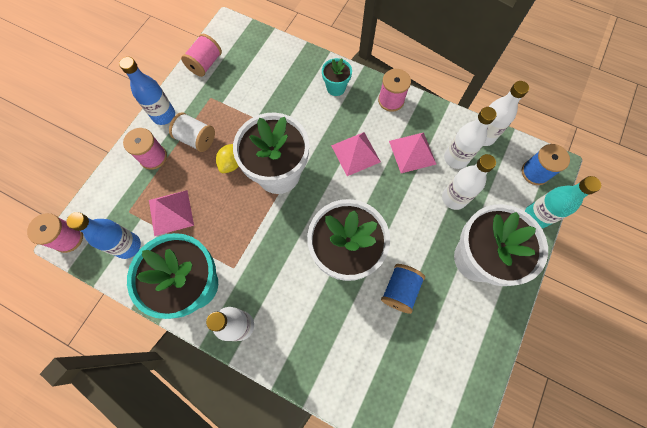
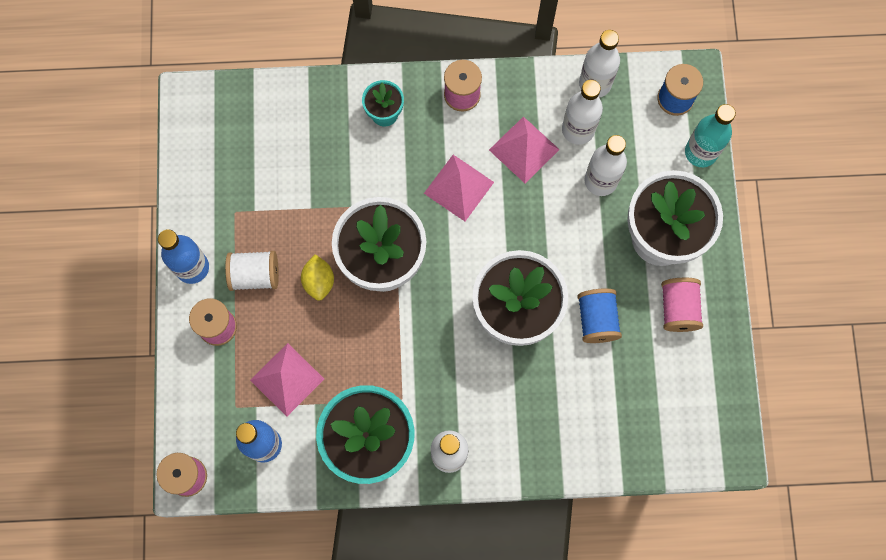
camera: 30 degrees left, 5 degrees up
pink spool [181,34,222,77] -> pink spool moved to [661,278,703,332]

